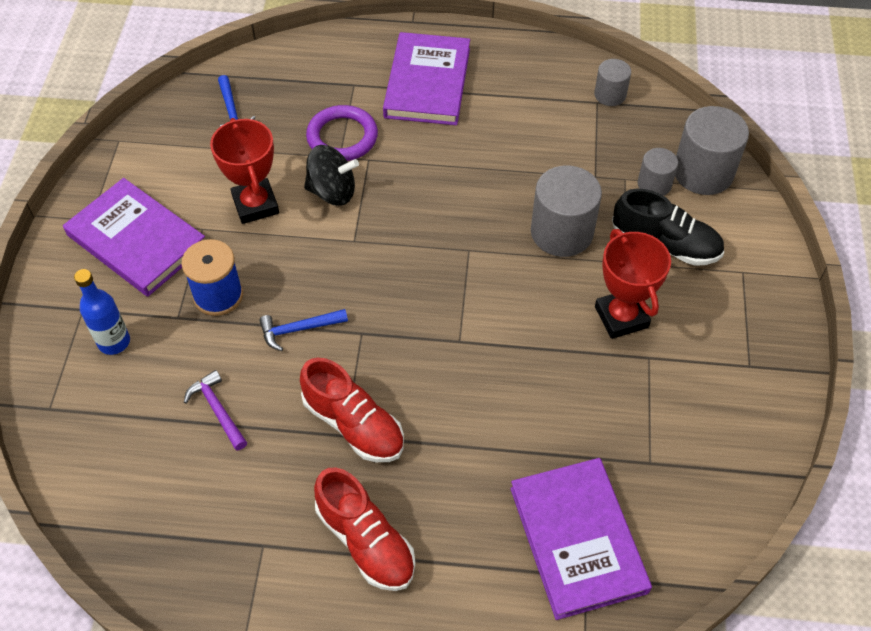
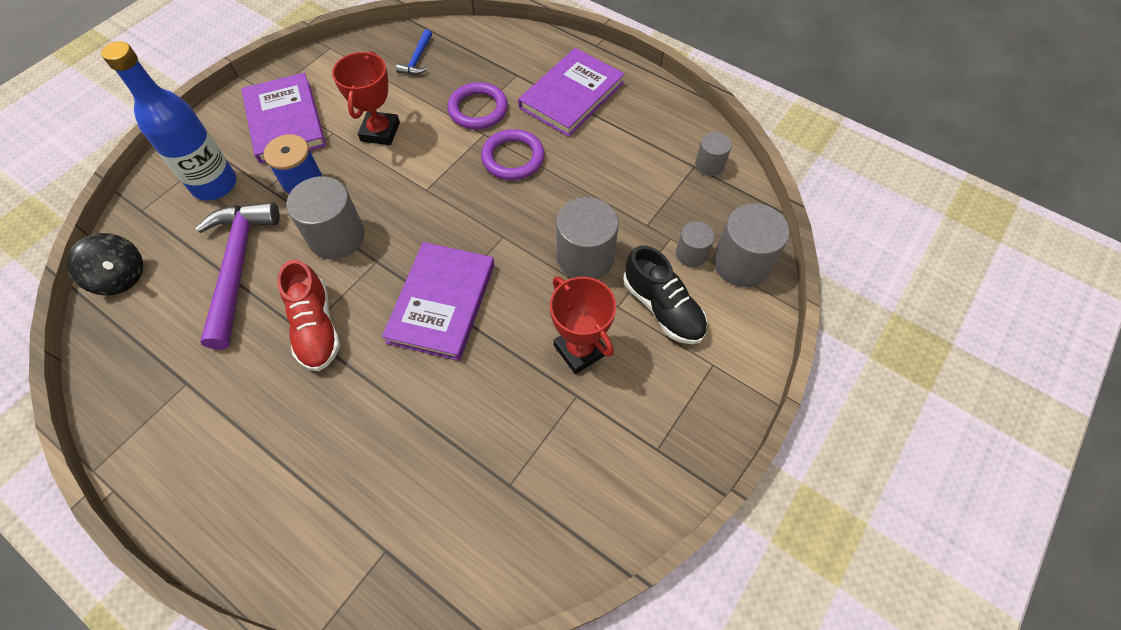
camera: 30 degrees right, 5 degrees up
blue bottle [74,269,130,355] -> blue bottle [101,41,237,201], size x1.75
purple hammer [184,370,247,450] -> purple hammer [196,202,280,350], size x2.16
blue hammer [259,309,348,351] -> grey cylinder [287,176,365,259]
black spinning top [304,145,359,206] -> black spinning top moved to [67,233,143,295]
red shoe [314,467,415,591] -> none
purple book [510,458,652,620] -> purple book moved to [382,242,494,361]
red trophy [595,229,671,339] -> red trophy turned 45 degrees counterclockwise [550,277,616,374]
none -> purple ring [481,129,544,180]

